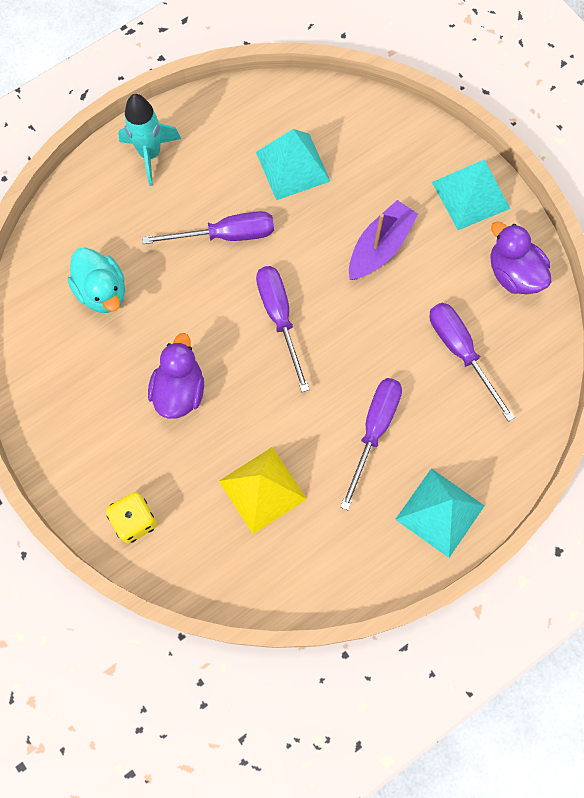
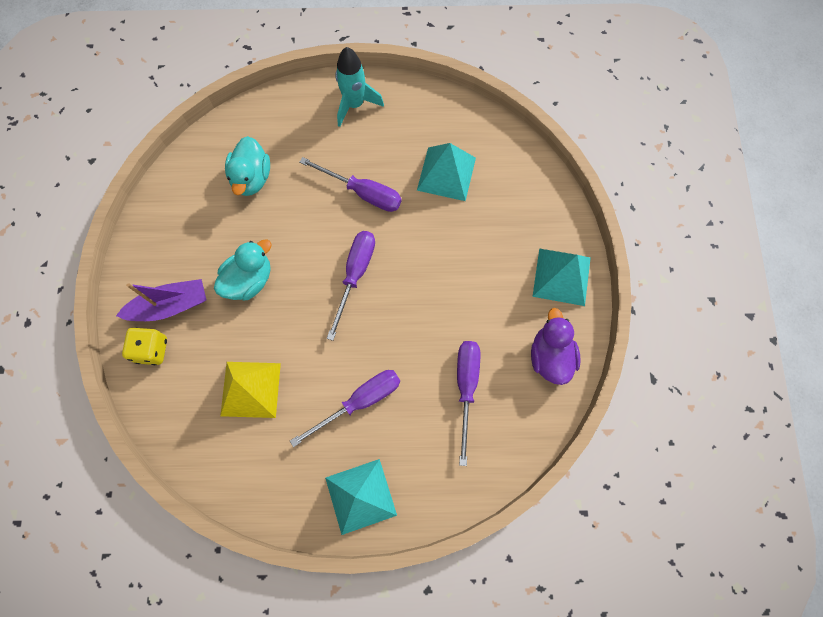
camera: 35 degrees right, 0 degrees up
purple duck [148,333,204,419] -> turquoise duck [214,239,272,300]
purple boat [349,200,418,280] -> purple boat moved to [116,279,206,321]

